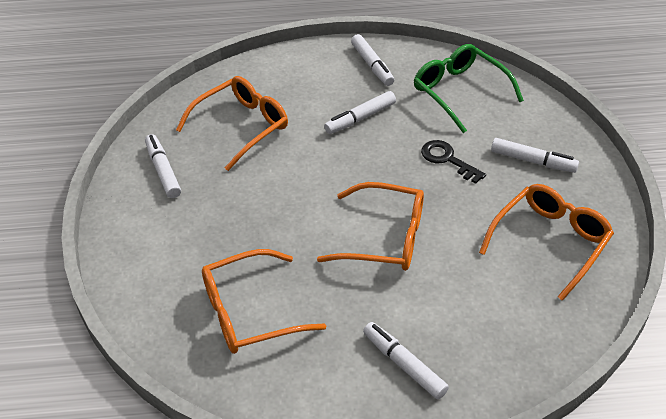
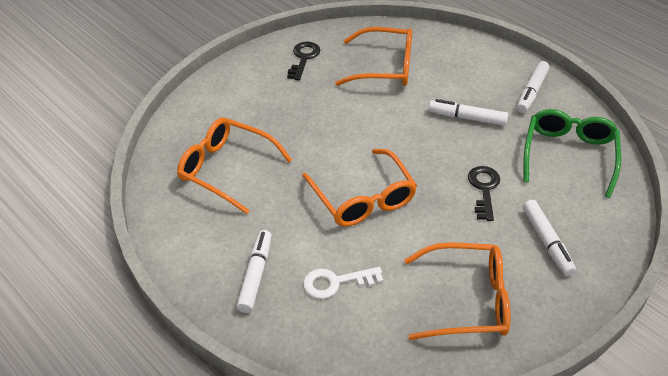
camera: 50 degrees right, 0 degrees up
white marker [145,134,181,198] -> black key [287,42,320,80]
none -> white key [303,267,383,299]

